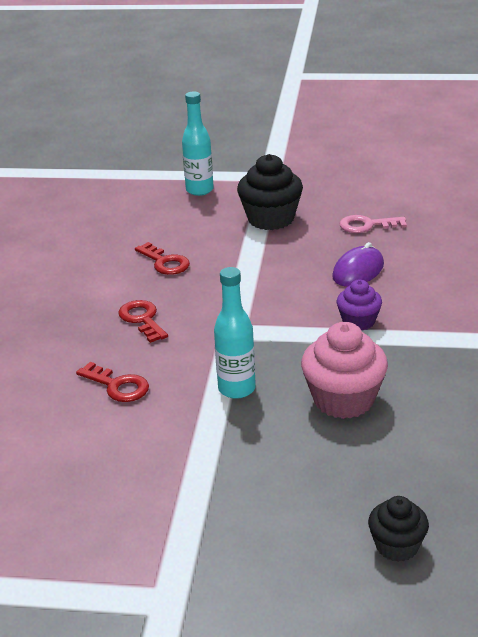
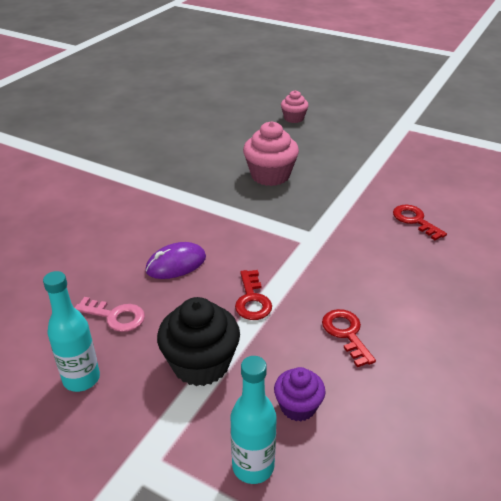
camera: 160 degrees left, 5 degrees up
red key [118,300,168,343] -> red key moved to [235,270,272,320]
turquoise bottle [214,267,256,399] -> turquoise bottle moved to [43,271,100,392]
purple cupcake [337,280,382,330] -> purple cupcake moved to [274,367,325,422]
black cupcake [368,496,429,562] -> pink cupcake [281,90,309,123]

